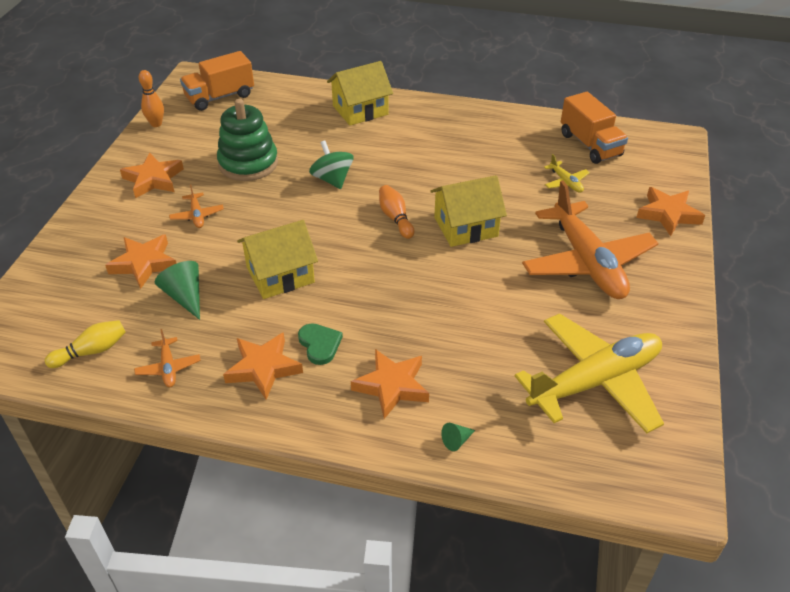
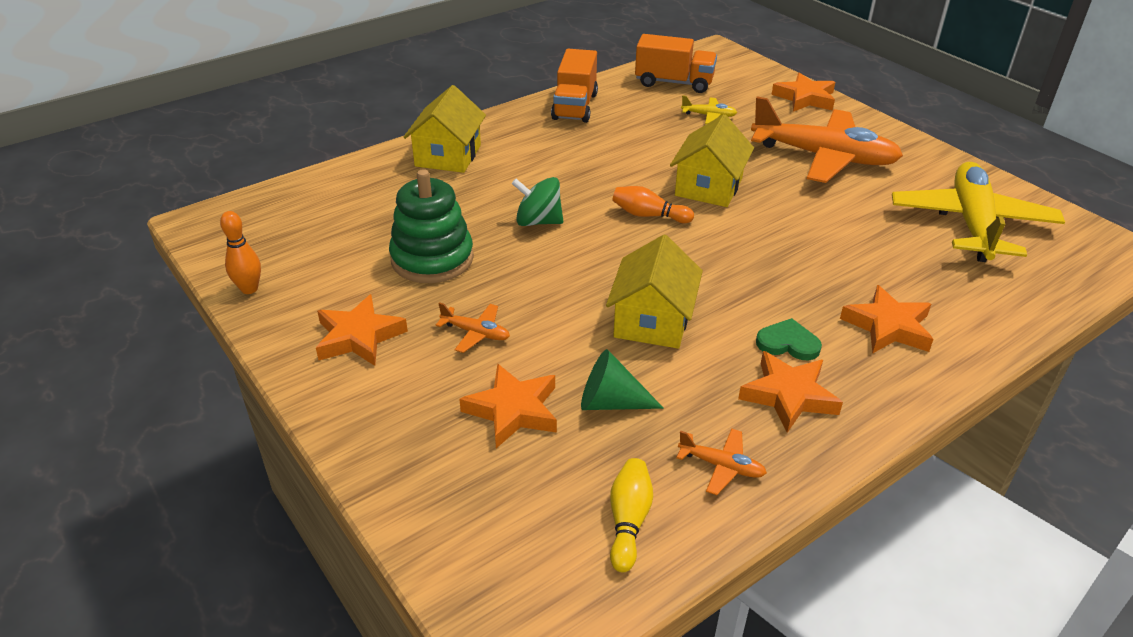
camera: 50 degrees left, 5 degrees down
orange truck [180,51,254,111] -> orange truck moved to [551,49,598,123]
green cone [441,423,475,451] -> none

